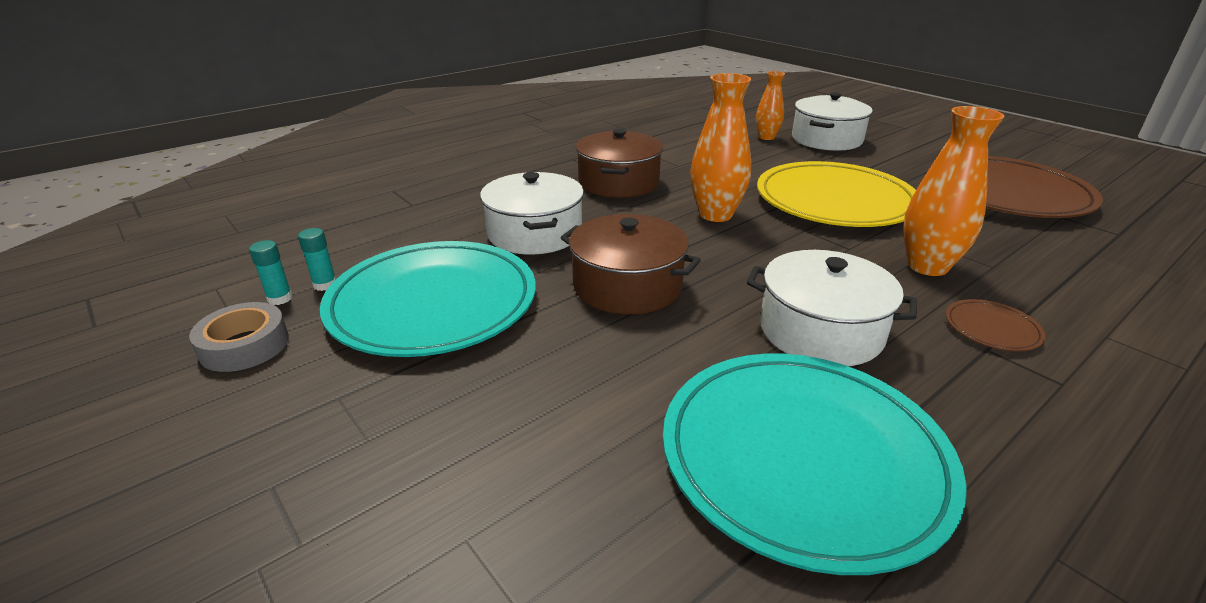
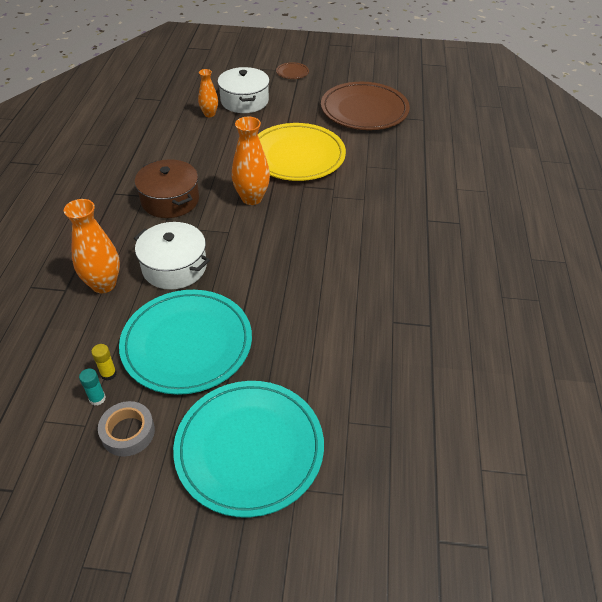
camera: 45 degrees left, 15 degrees up
turquoise glue stick [298,228,336,291] -> yellow glue stick [91,344,117,381]
brown pot [560,214,701,314] -> none
turquoise plate [663,354,967,575] -> turquoise plate moved to [173,381,324,518]
white pot [747,250,917,366] -> none
orange vase [903,106,1005,276] -> orange vase moved to [64,199,120,293]
brown plate [946,299,1046,352] -> brown plate moved to [276,62,309,79]

